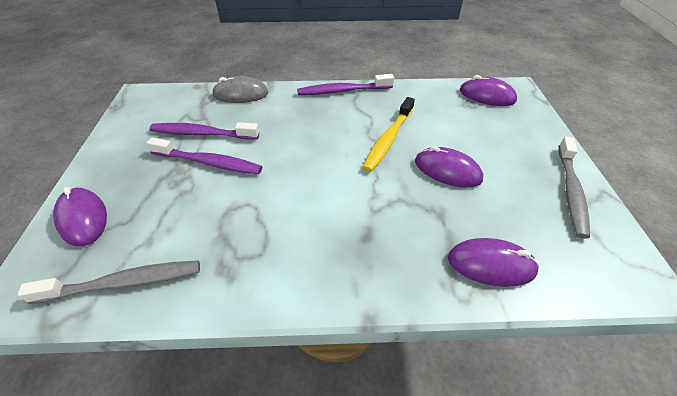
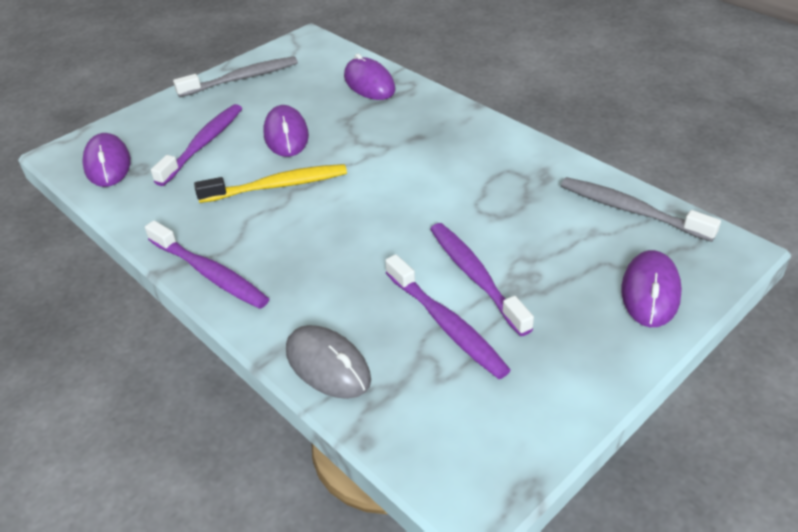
camera: 130 degrees left, 5 degrees down
none -> purple toothbrush [151,104,242,186]

